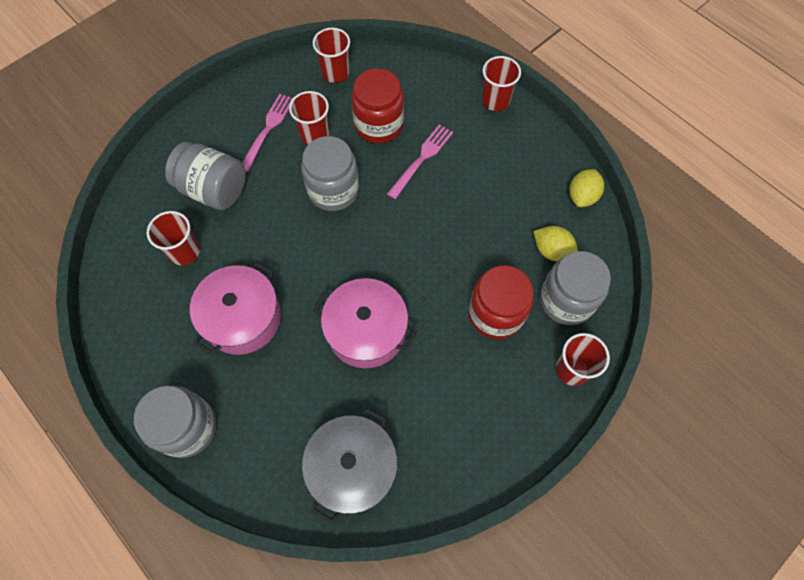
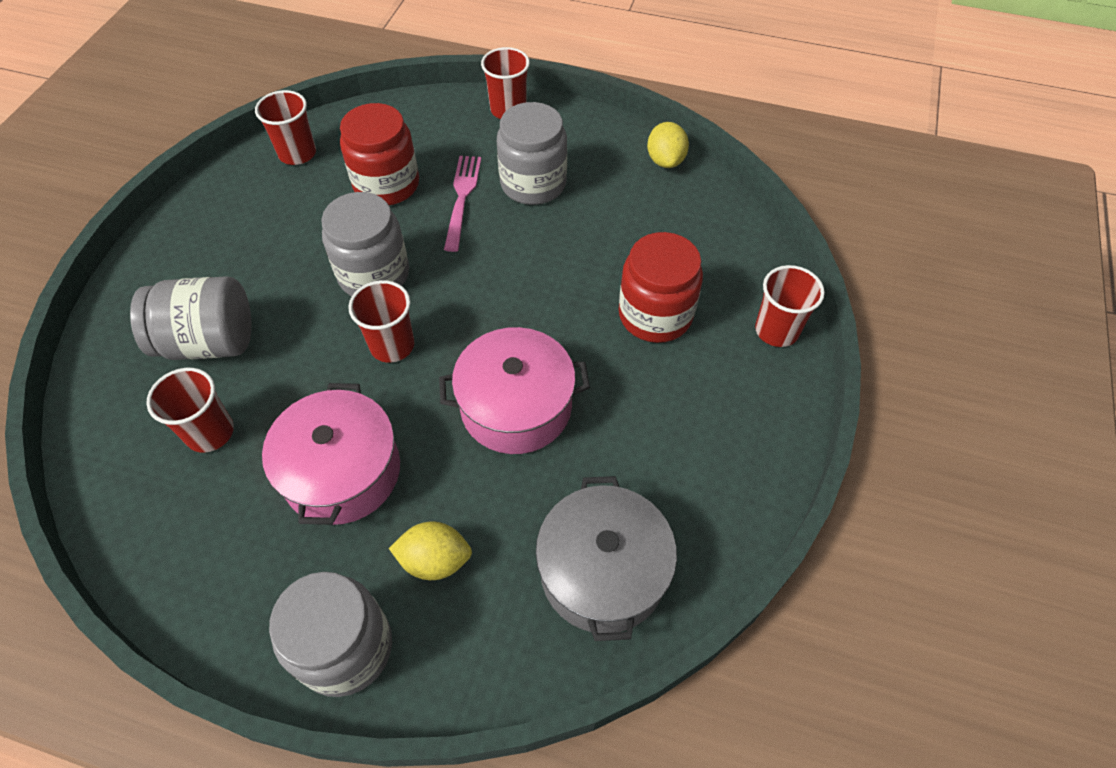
camera: 30 degrees left, 10 degrees down
pink fork [242,94,293,172] -> none
red cup [289,91,329,145] -> red cup moved to [348,280,414,363]
yellow lemon [533,226,578,261] -> yellow lemon moved to [389,521,472,580]
grey jar [540,251,611,325] -> grey jar moved to [497,102,567,205]

